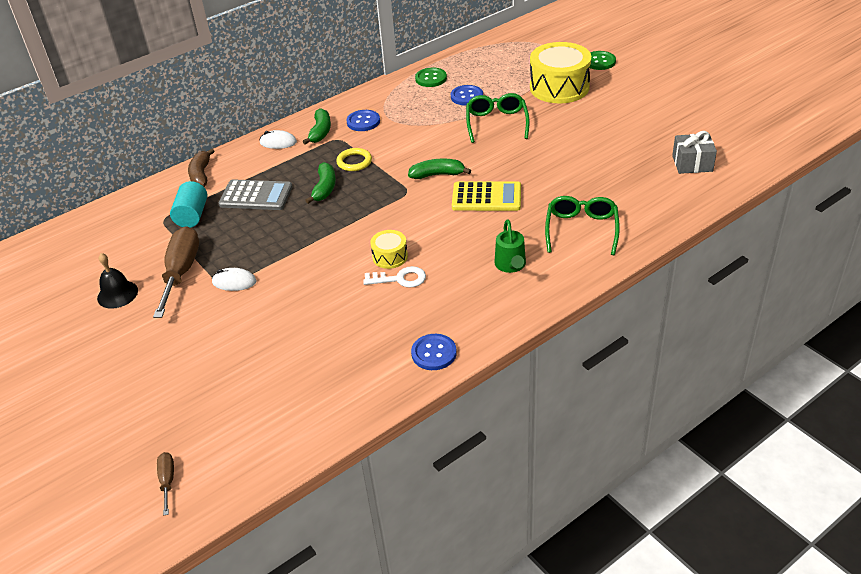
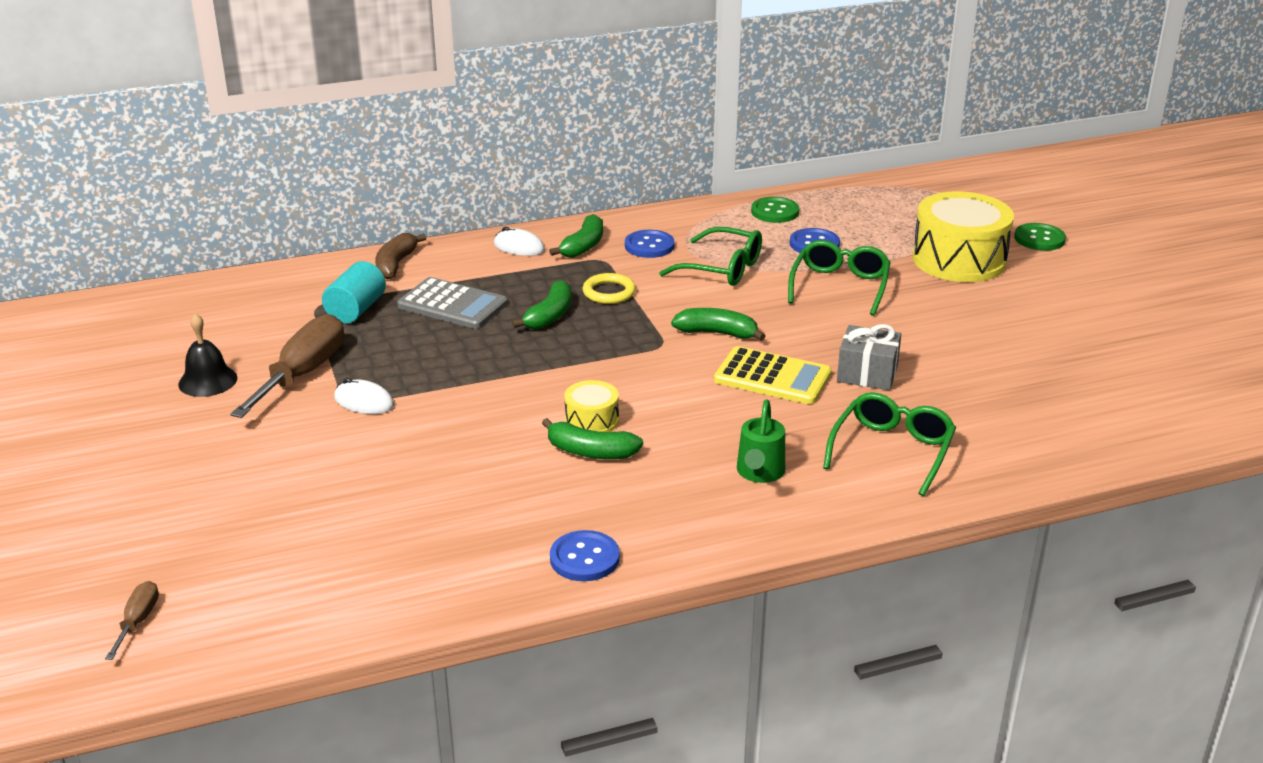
camera: 15 degrees right, 10 degrees down
white key [363,266,426,288] -> green banana [542,418,643,459]
grey gift [672,131,717,174] -> grey gift moved to [837,324,901,390]
none -> green glasses [659,227,762,286]

